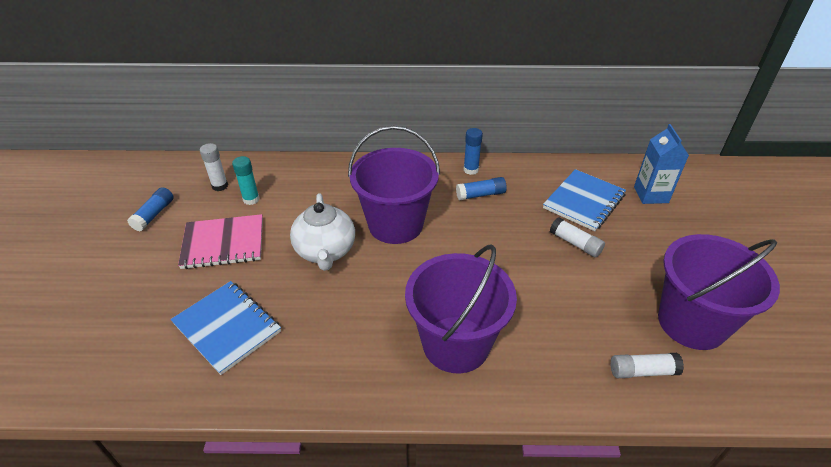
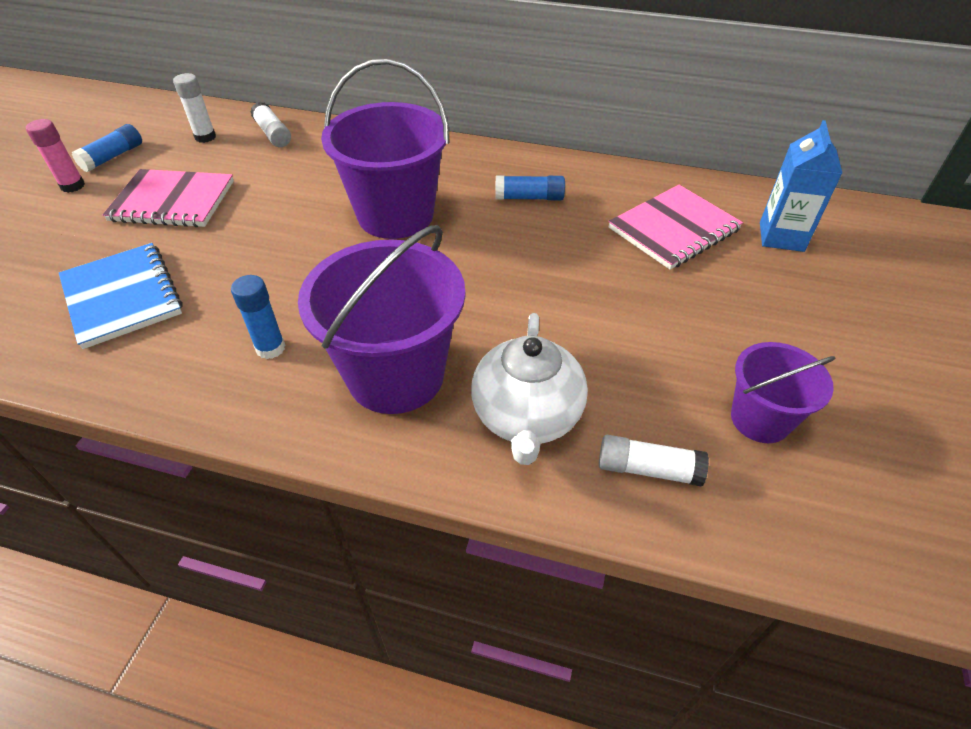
camera: 15 degrees right, 5 degrees up
turquoise glue stick [232,156,260,205] -> none
white teapot [290,193,355,271] -> white teapot moved to [471,313,588,465]
blue glue stick [464,128,483,175] -> blue glue stick moved to [231,275,285,359]
blue notebook [543,169,626,231] -> pink notebook [608,185,743,270]
white glue stick [550,217,605,258] -> white glue stick moved to [250,102,291,147]
purple bucket [658,234,780,350] -> purple bucket [731,342,835,443], size x0.56
none -> pink glue stick [26,119,85,193]

